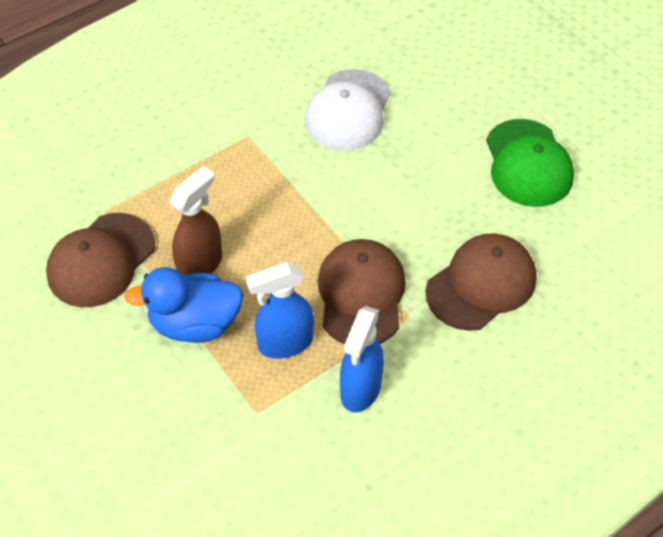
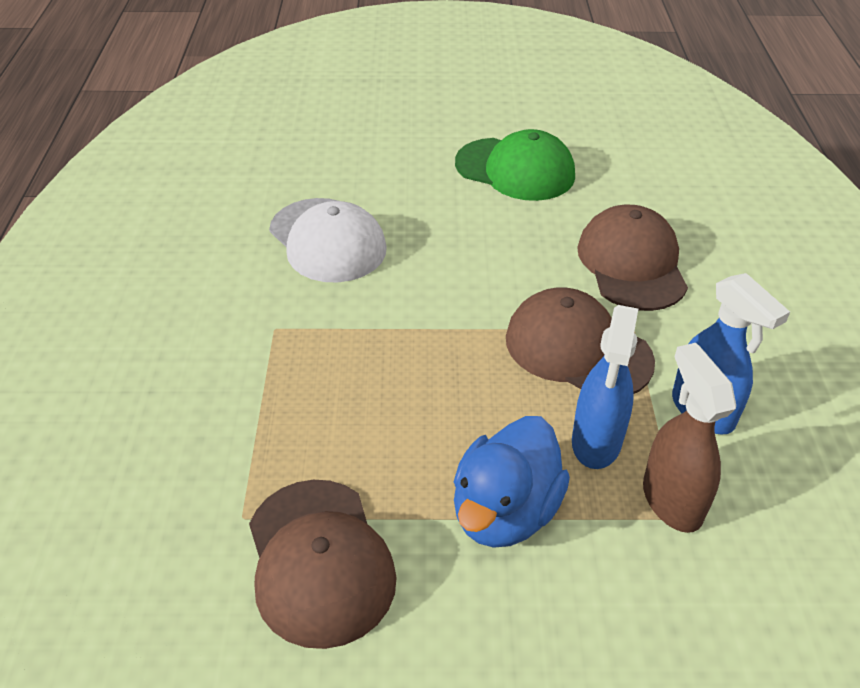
camera: 55 degrees left, 10 degrees down
brown spray bottle [169,166,222,276] -> brown spray bottle moved to [643,343,736,533]

